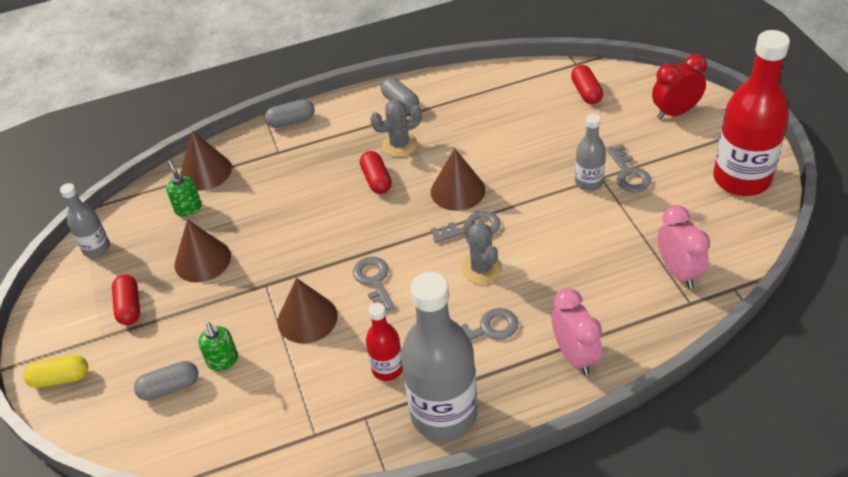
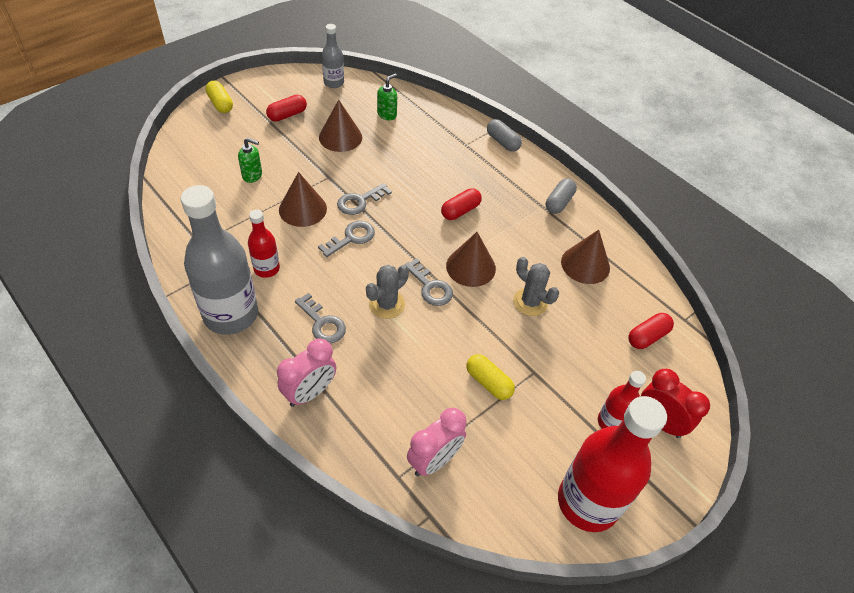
camera: 60 degrees right, 5 degrees up
grey capsule [134,361,199,401] -> none
brown cone [180,131,232,190] -> brown cone moved to [561,230,610,284]
green soap dispenser [198,322,238,371] -> green soap dispenser turned 120 degrees counterclockwise [238,138,262,183]
grey cactus [370,100,422,157] -> grey cactus moved to [513,257,559,316]
grey bottle [575,114,606,191] -> none
grey key [607,144,651,192] -> grey key moved to [337,183,392,215]
none -> yellow capsule [467,354,515,400]
none -> red bottle [598,371,646,429]

